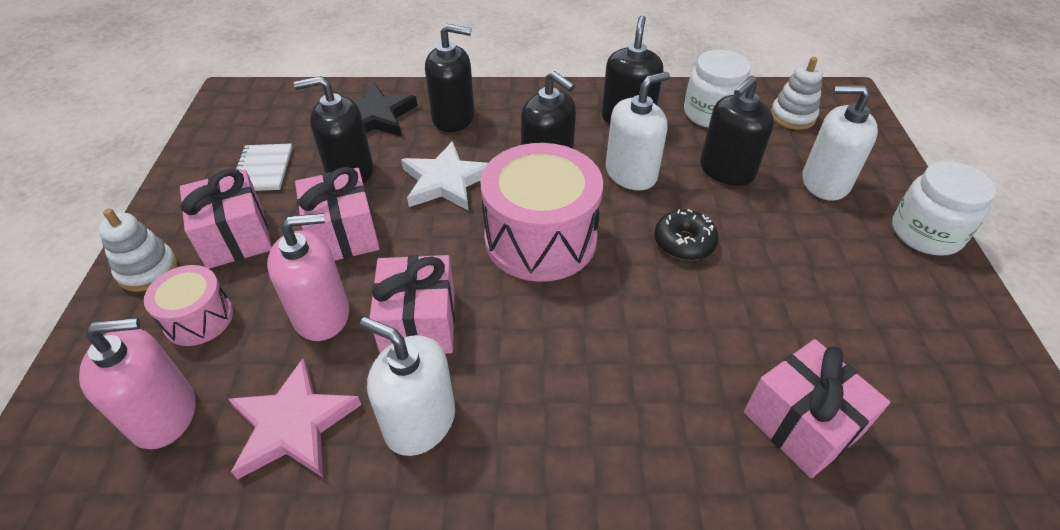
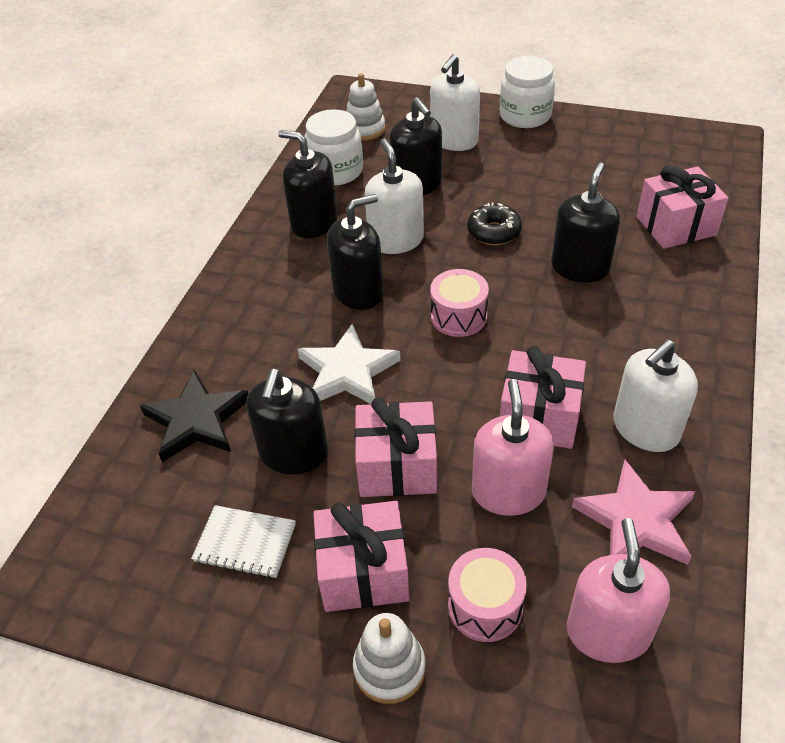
camera: 70 degrees left, 0 degrees up
black soap dispenser [425,24,474,132] -> black soap dispenser moved to [551,162,620,283]
pink drum [481,143,603,282] -> pink drum [430,269,489,337], size x0.52

